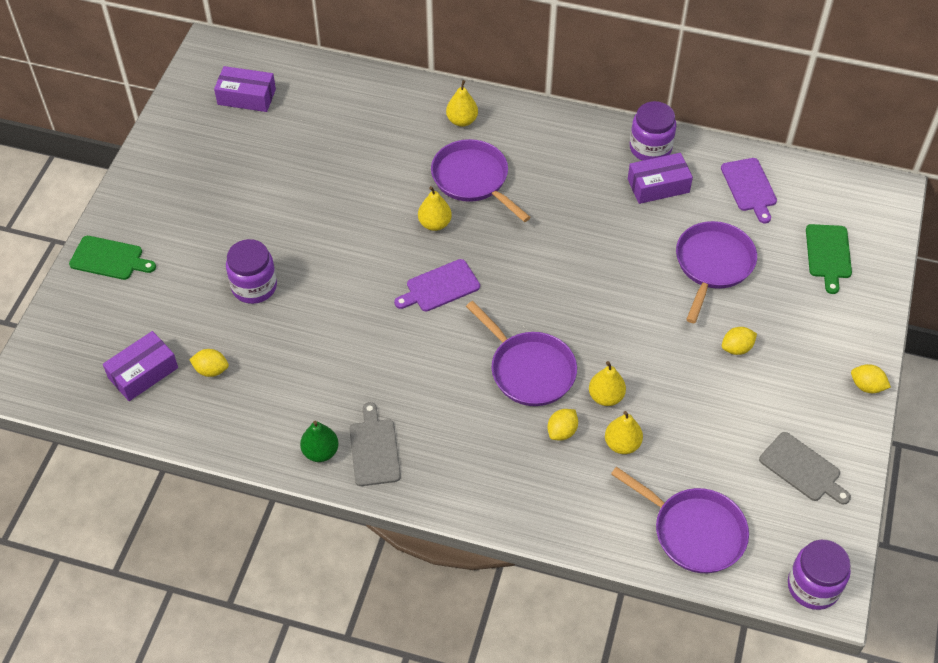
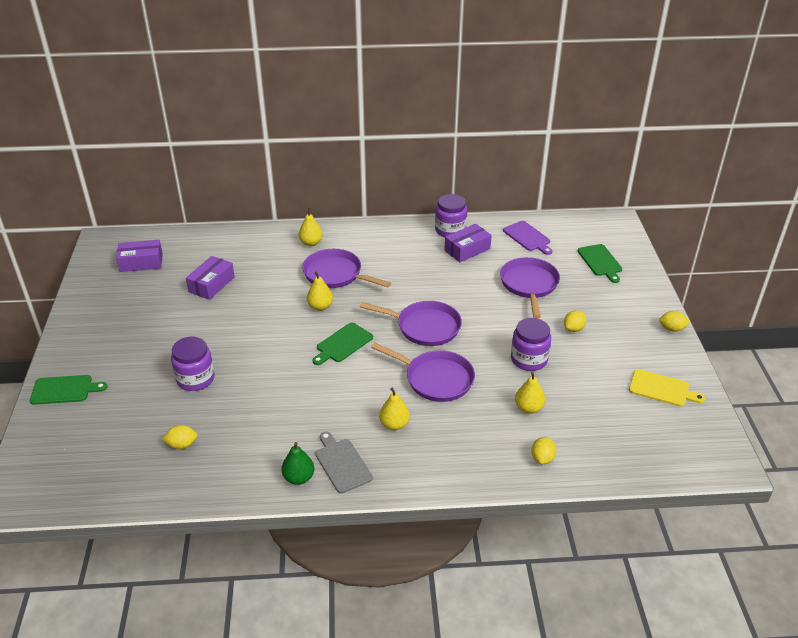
camera: 20 degrees left, 15 degrees down
purple box [103,331,178,401] -> purple box moved to [186,256,235,300]
purple cutting board [394,259,480,312] -> green cutting board [313,323,373,365]
yellow lemon [548,409,578,440] -> yellow lemon moved to [531,437,557,464]
yellow pear [589,361,626,406] -> yellow pear moved to [379,388,410,430]
purple pan [611,467,749,573] -> purple pan moved to [360,301,462,346]
grey cutting board [759,432,851,504] -> yellow cutting board [629,369,705,407]
purple jar [788,540,851,610] -> purple jar moved to [511,318,551,371]

